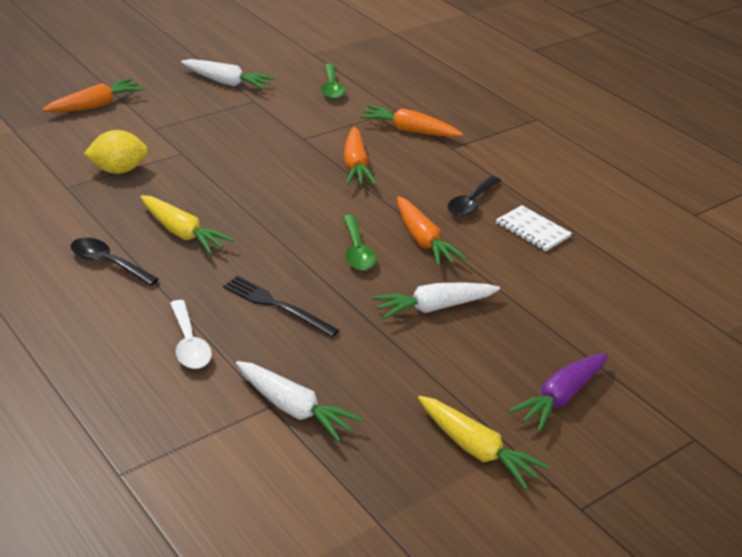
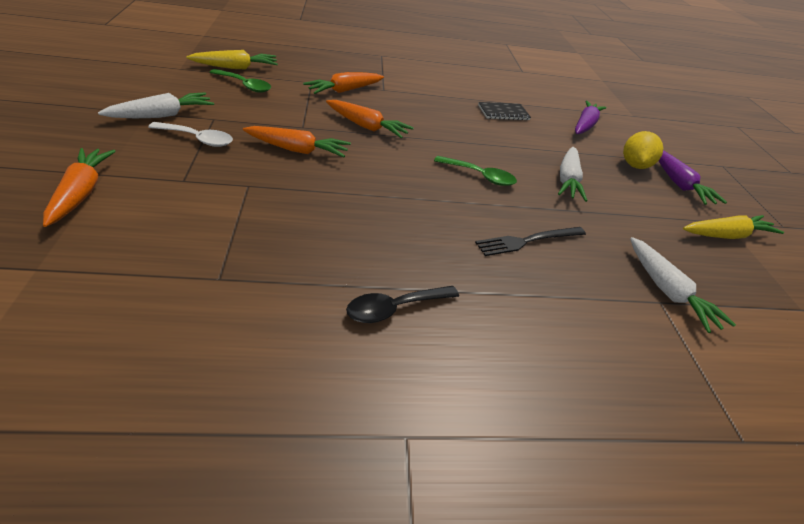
camera: 60 degrees left, 5 degrees up
yellow lemon [84,130,148,174] -> yellow lemon moved to [623,131,663,169]
yellow carrot [140,195,234,254] -> yellow carrot moved to [186,50,278,69]
white spoon [170,300,212,369] -> white spoon moved to [148,122,233,147]
white carrot [236,361,363,442] -> white carrot turned 90 degrees clockwise [630,237,736,333]
orange carrot [397,196,467,267] -> orange carrot moved to [243,126,351,158]
black spoon [447,176,501,216] -> none
white notebook [496,205,572,251] -> black notebook [478,102,531,120]
none -> purple carrot [575,101,607,134]

